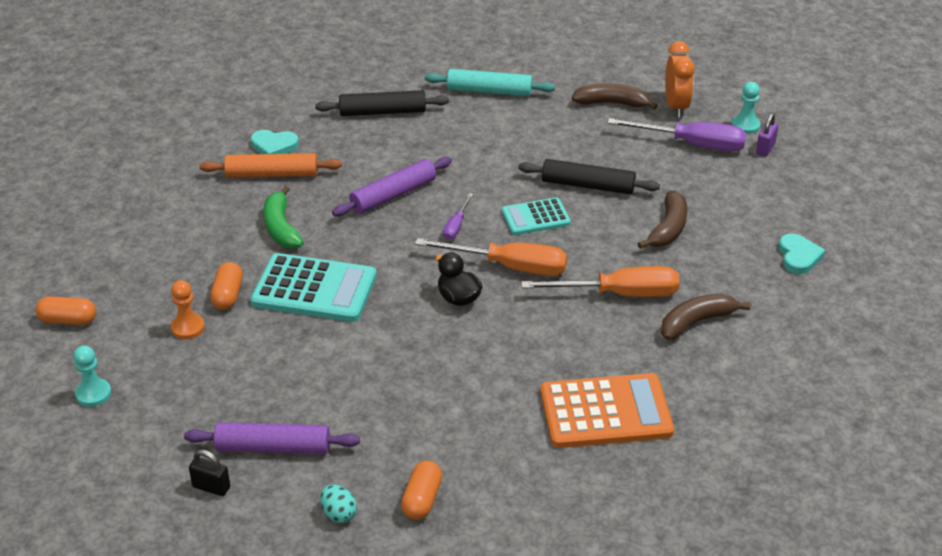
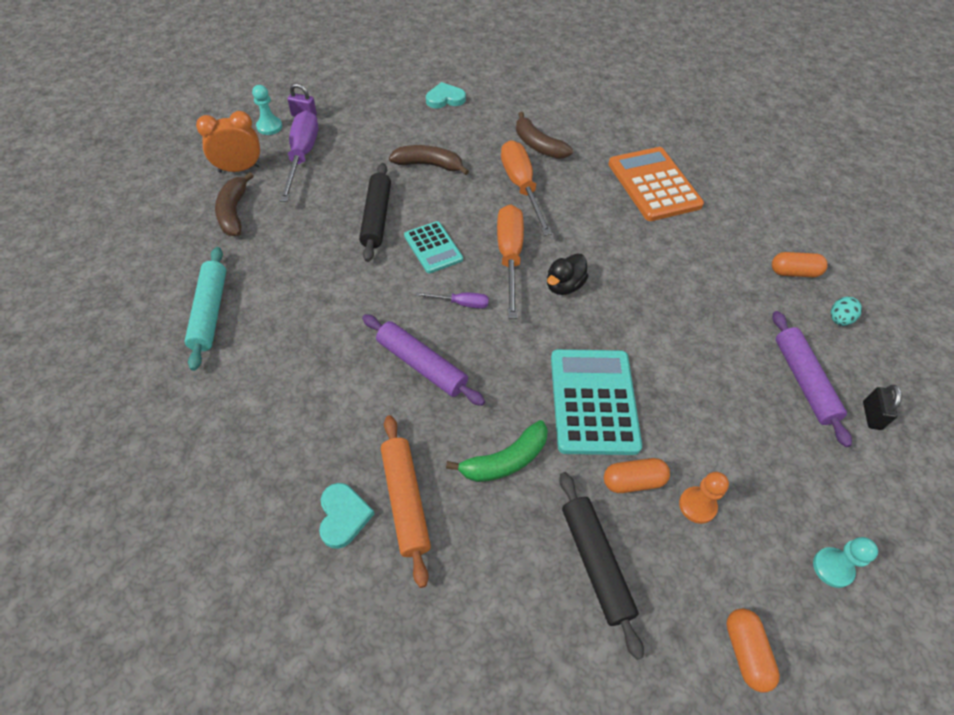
camera: 105 degrees left, 15 degrees up
black rolling pin [315,90,449,116] -> black rolling pin moved to [560,472,644,660]

